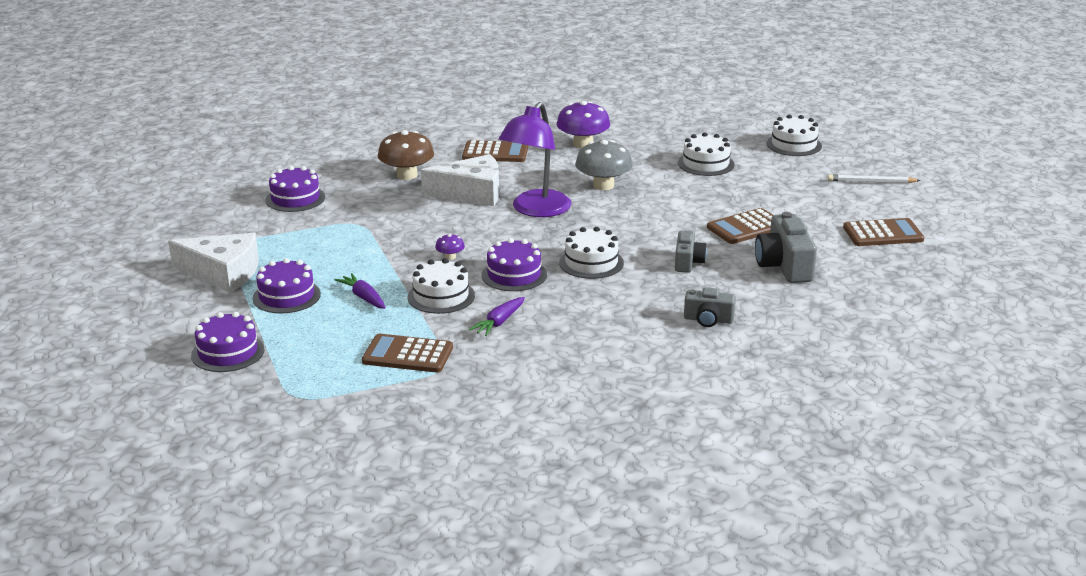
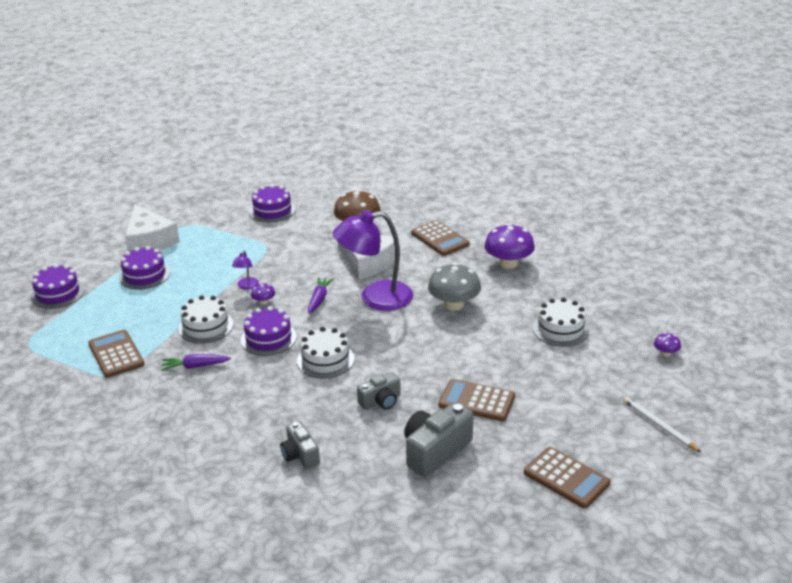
camera: 50 degrees right, 5 degrees up
purple carrot [335,273,386,309] -> purple carrot moved to [308,277,334,314]
white cake [767,115,822,156] -> purple mushroom [654,333,681,356]
none -> purple lamp [232,250,259,290]

